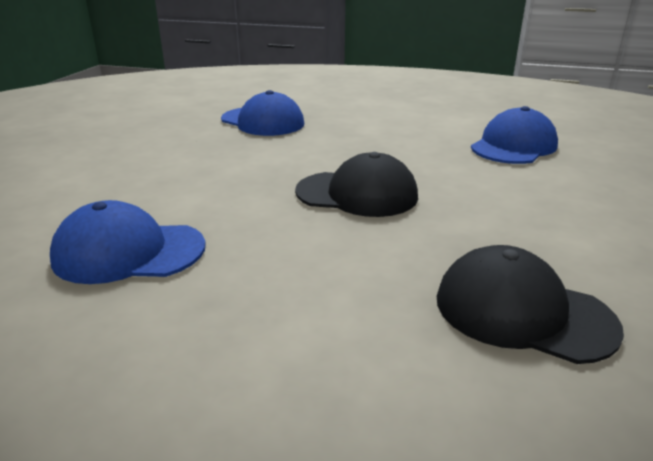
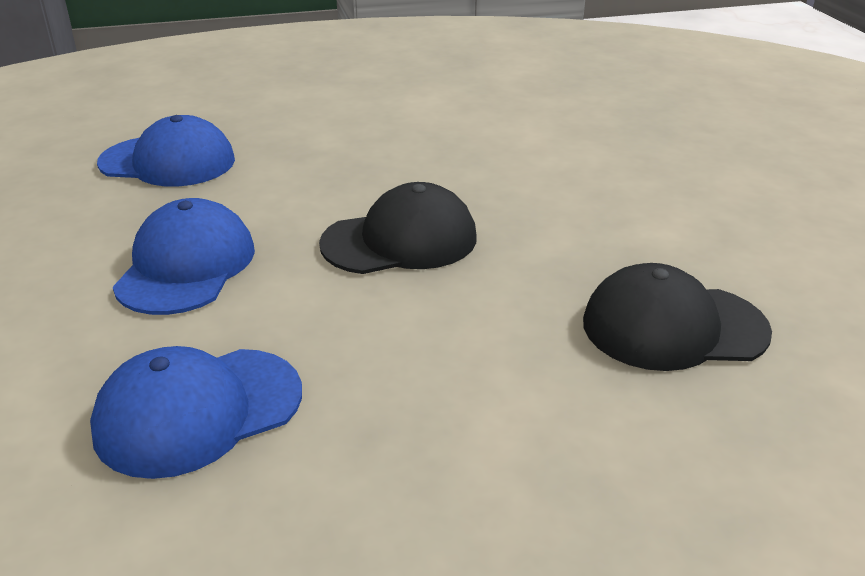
camera: 30 degrees left, 5 degrees up
blue cap [471,106,558,164] -> blue cap moved to [113,198,255,315]

